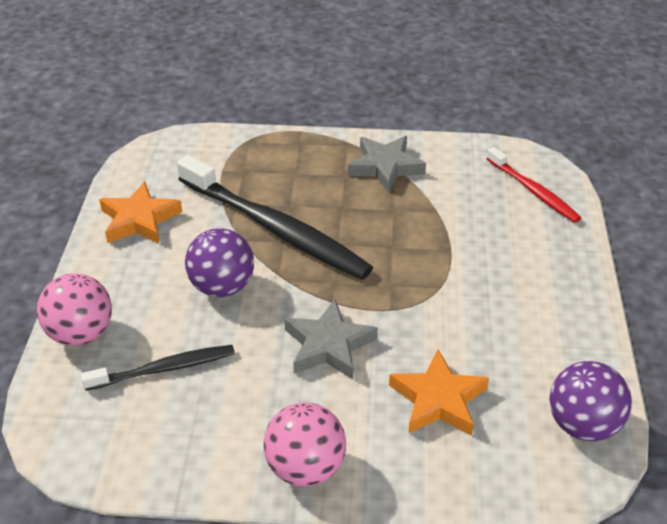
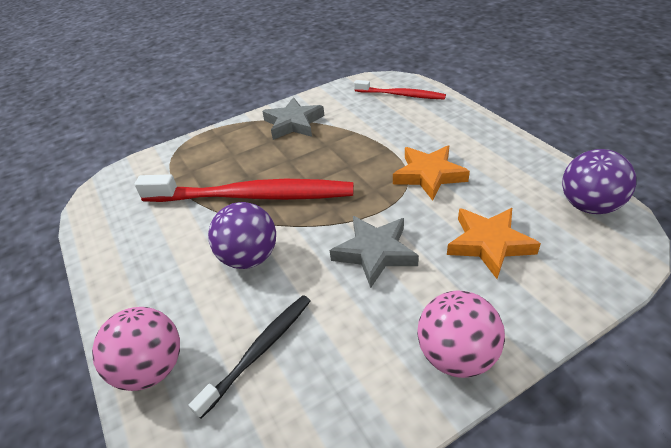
camera: 30 degrees left, 0 degrees up
orange star [99,182,182,244] -> orange star moved to [393,145,470,201]
black toothbrush [177,155,373,280] -> red toothbrush [134,174,354,202]

